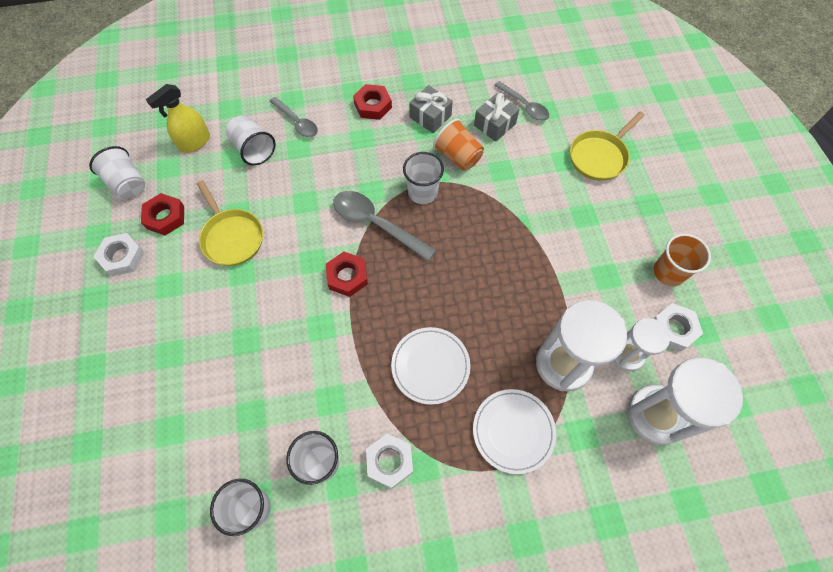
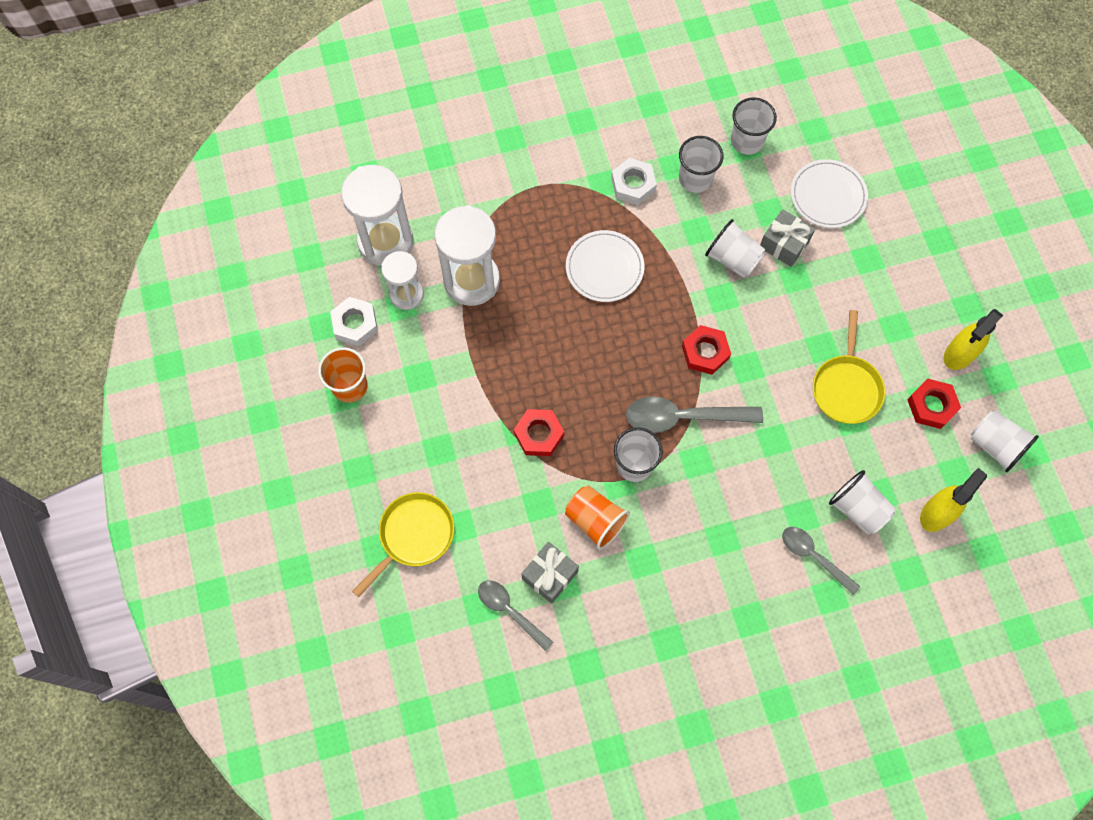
camera: 175 degrees right, 5 degrees up
white nut [93,233,145,276] -> yellow spray bottle [944,309,1003,370]
yellow pan [197,180,263,266] -> yellow pan turned 135 degrees counterclockwise [813,310,885,424]
grey spoon [333,191,436,261] -> grey spoon turned 150 degrees clockwise [626,396,763,433]
red nut [353,84,392,120] -> red nut moved to [514,409,564,456]
grey gift [409,85,453,133] -> grey gift moved to [760,209,815,267]
white plate [473,389,556,474] -> white plate moved to [791,159,868,228]
none -> white cup [705,219,766,278]

